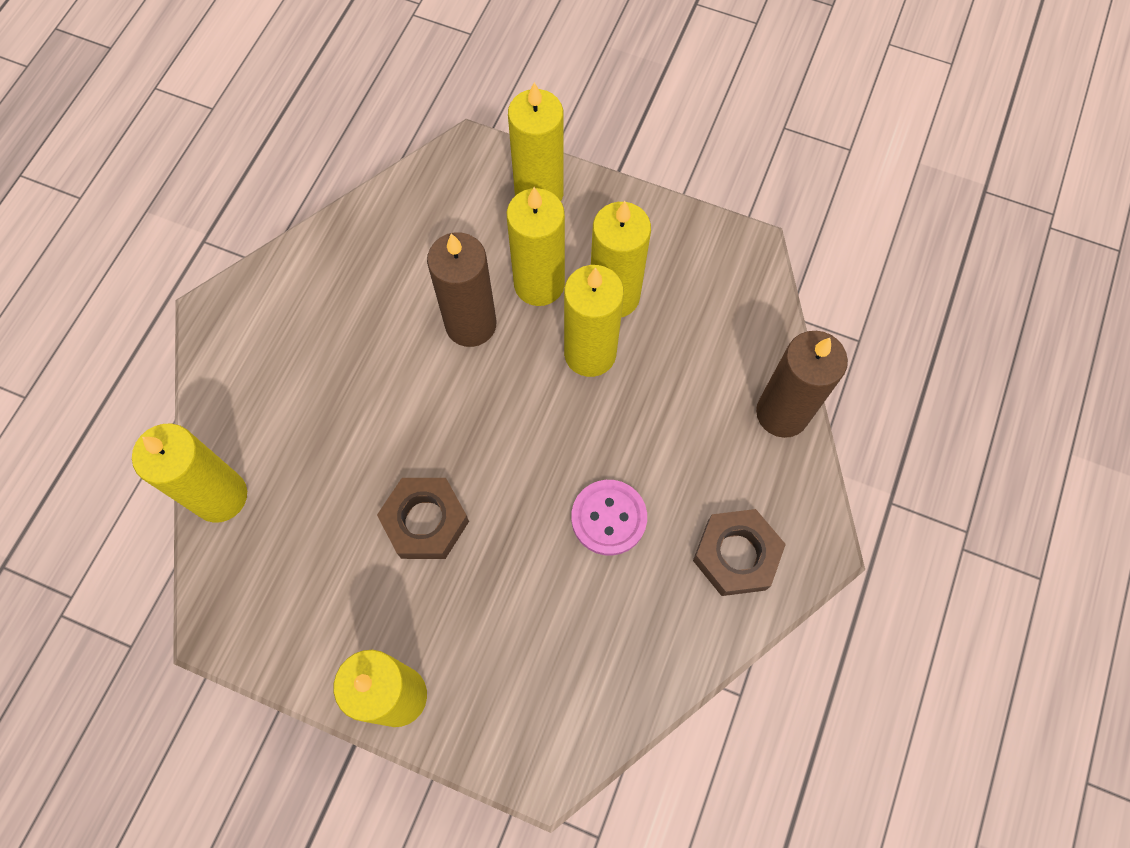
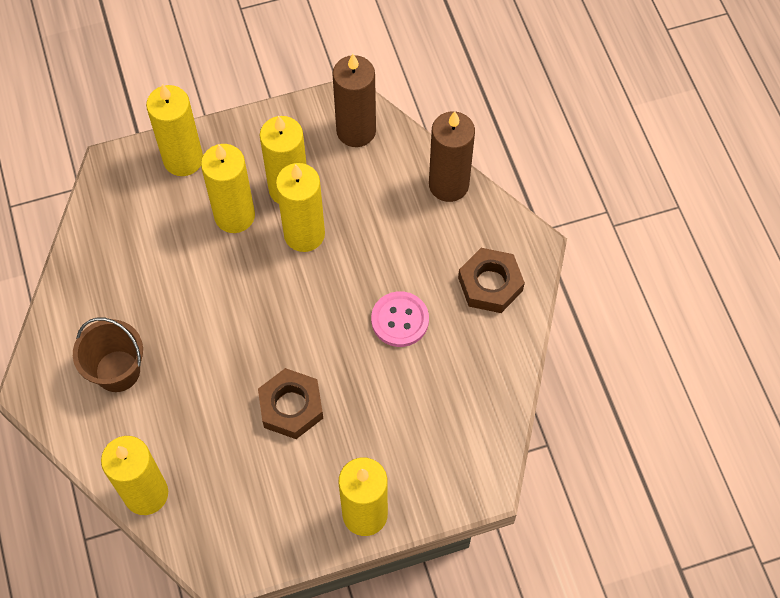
camera: 40 degrees left, 5 degrees down
brown candle [427,232,496,347] -> brown candle moved to [332,54,376,147]
none -> brown bucket [73,317,143,392]

